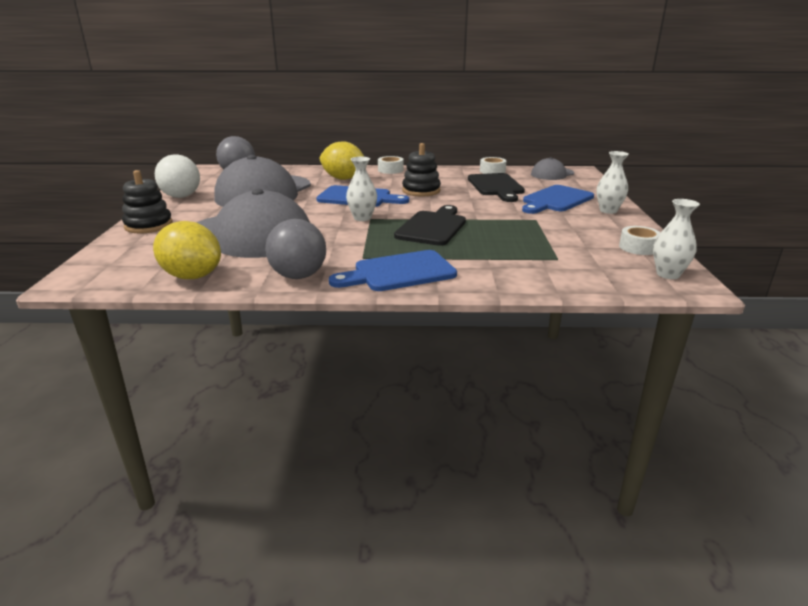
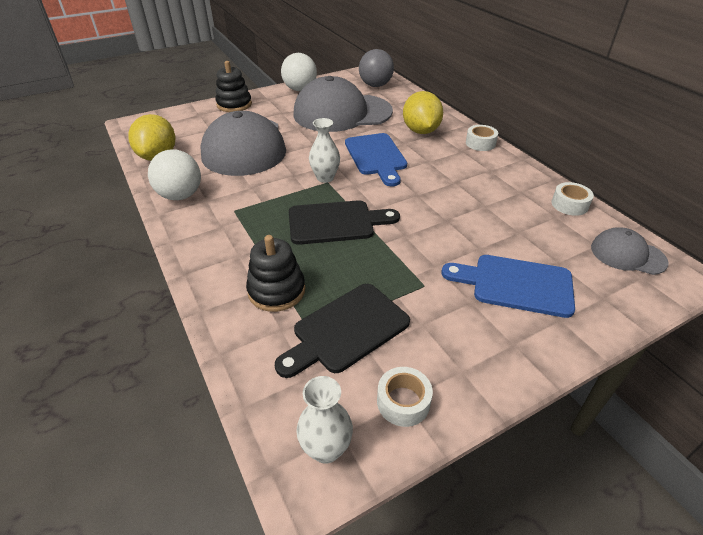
camera: 60 degrees right, 15 degrees up
grey ball [265,219,326,279] -> white ball [148,149,201,200]
blue cutting board [329,250,457,291] -> none
black stacking toy [402,143,441,196] -> black stacking toy moved to [246,235,305,312]
black cutting board [468,173,525,202] -> black cutting board moved to [275,284,410,378]
white vase [596,151,629,214] -> none

